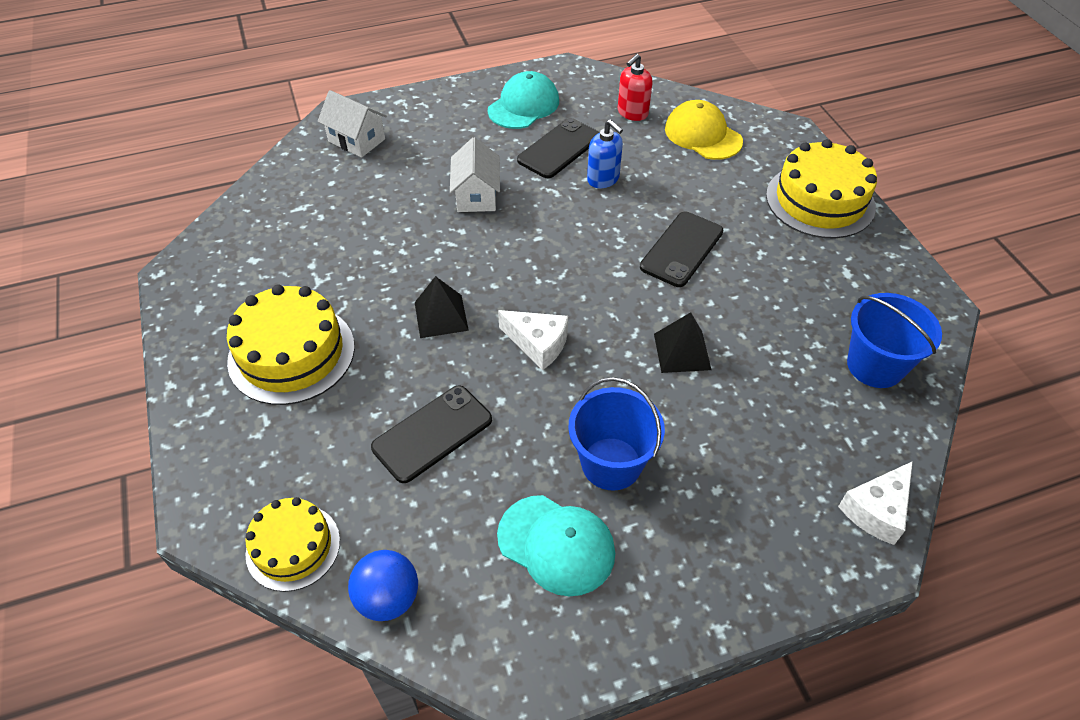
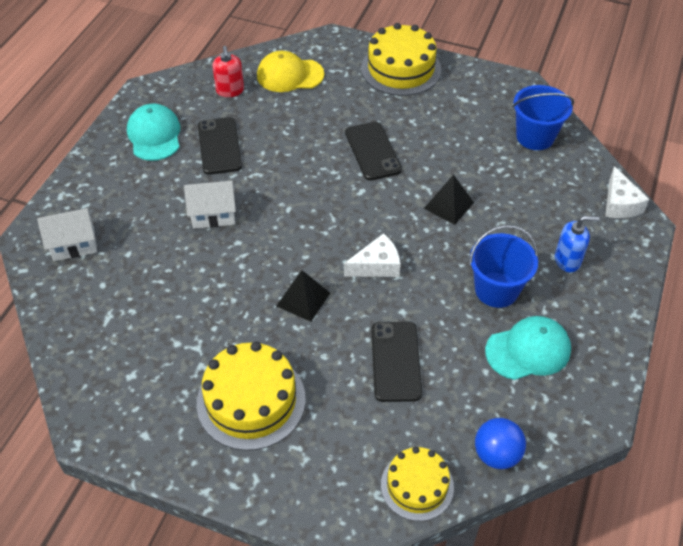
camera: 50 degrees left, 0 degrees up
white house [450,137,500,212] -> white house turned 45 degrees counterclockwise [184,180,236,229]
blue soap dispenser [587,119,623,188] -> blue soap dispenser moved to [555,216,599,272]

